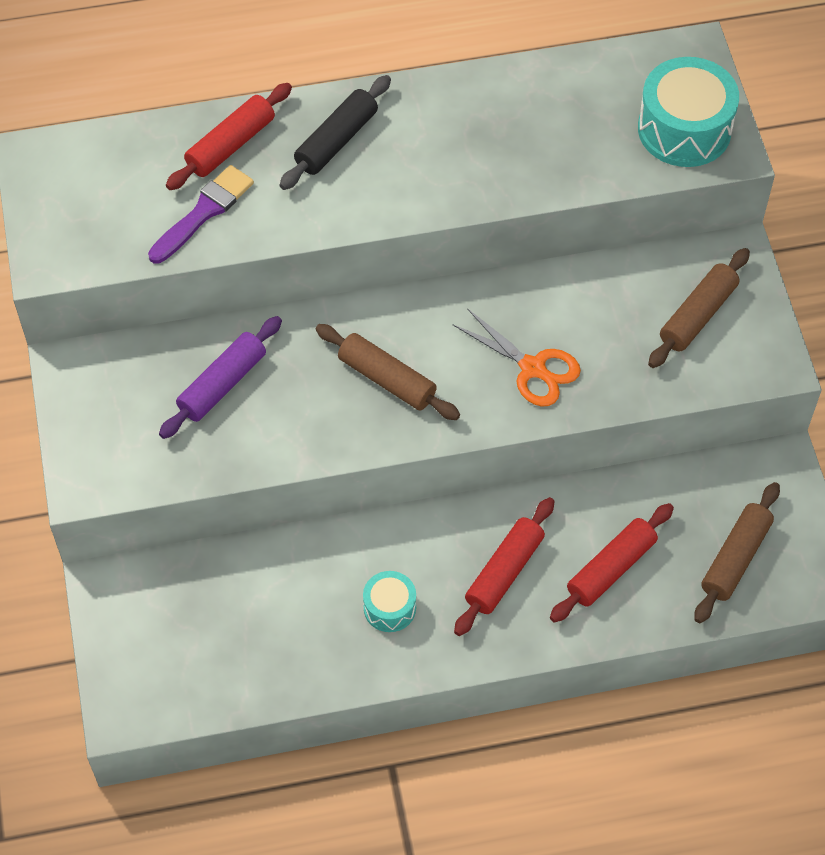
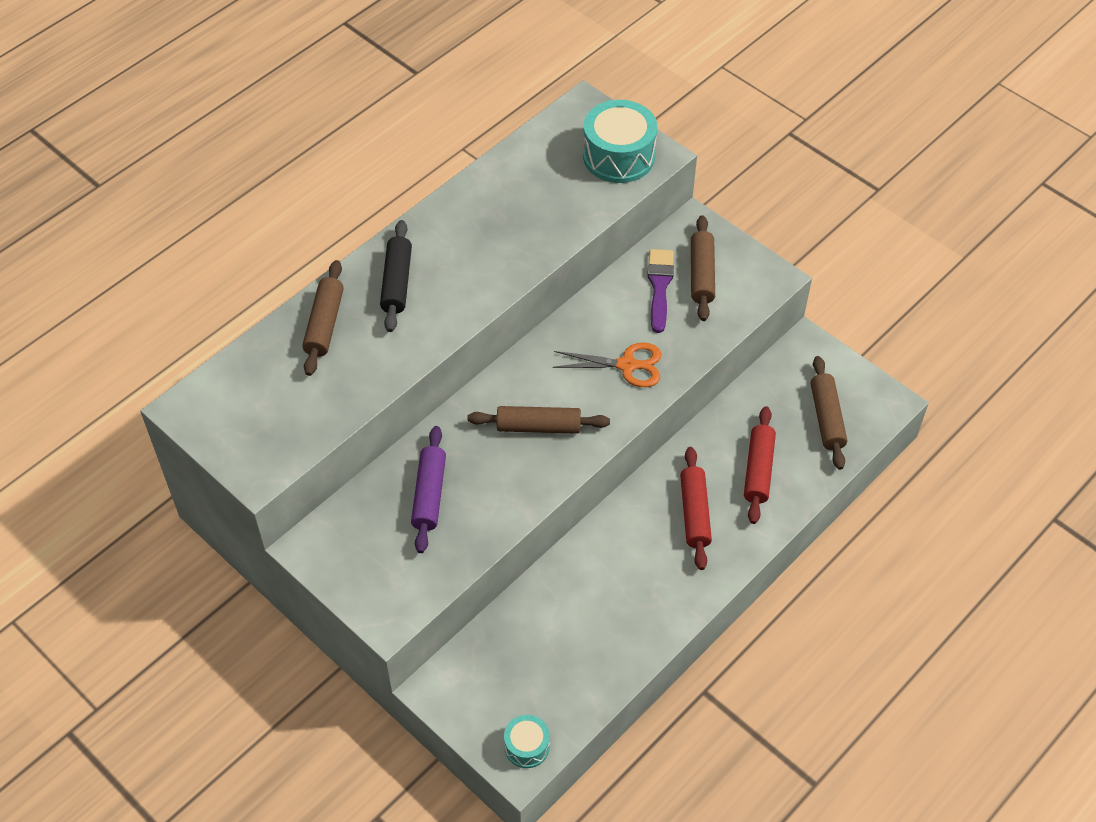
camera: 35 degrees left, 5 degrees down
purple brush [148,165,254,264] -> purple brush moved to [647,249,674,333]
red rolling pin [166,83,292,190] -> brown rolling pin [302,260,344,376]
turquoise drum [363,571,416,632] -> turquoise drum moved to [504,715,550,768]

